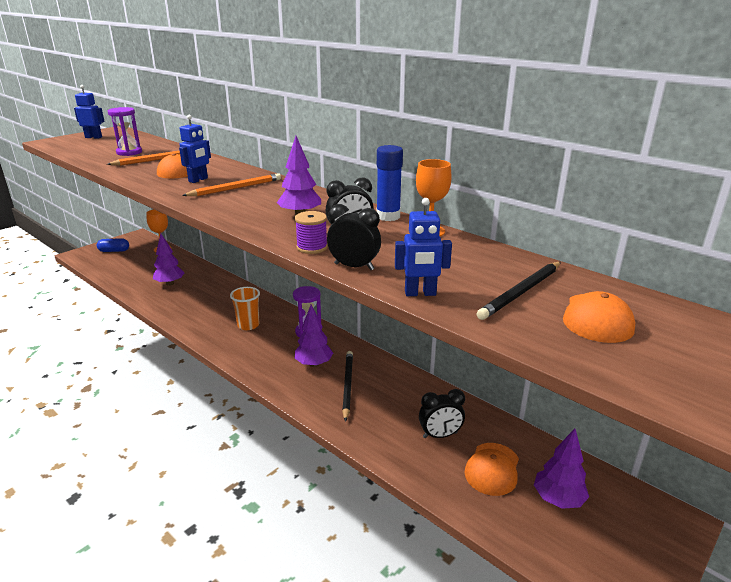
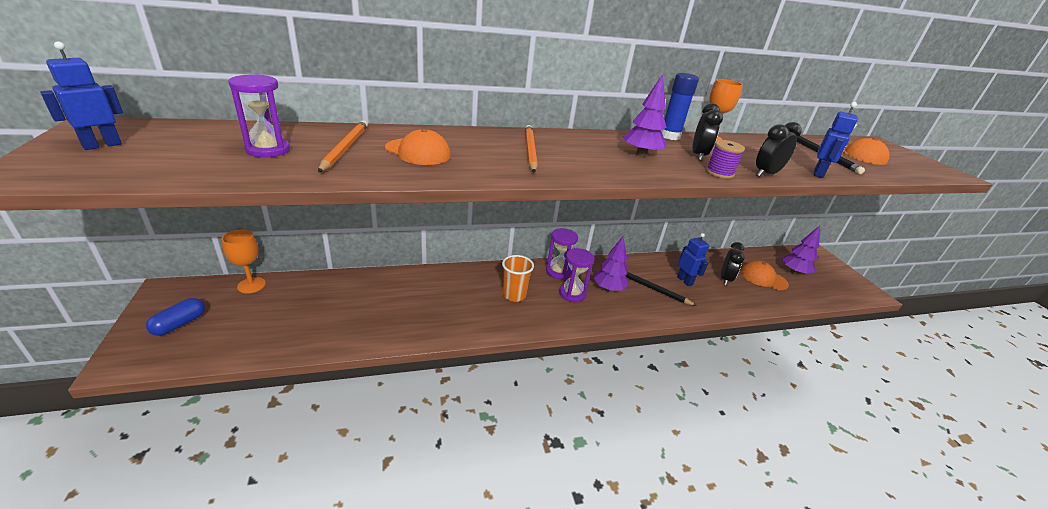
camera: 60 degrees left, 5 degrees up
purple tree [153,233,184,286] -> none
blue robot [179,115,211,183] -> blue robot moved to [677,233,709,286]
orange cap [464,443,519,496] -> orange cap turned 150 degrees clockwise [741,261,789,290]
none -> purple hourglass [559,248,595,302]

